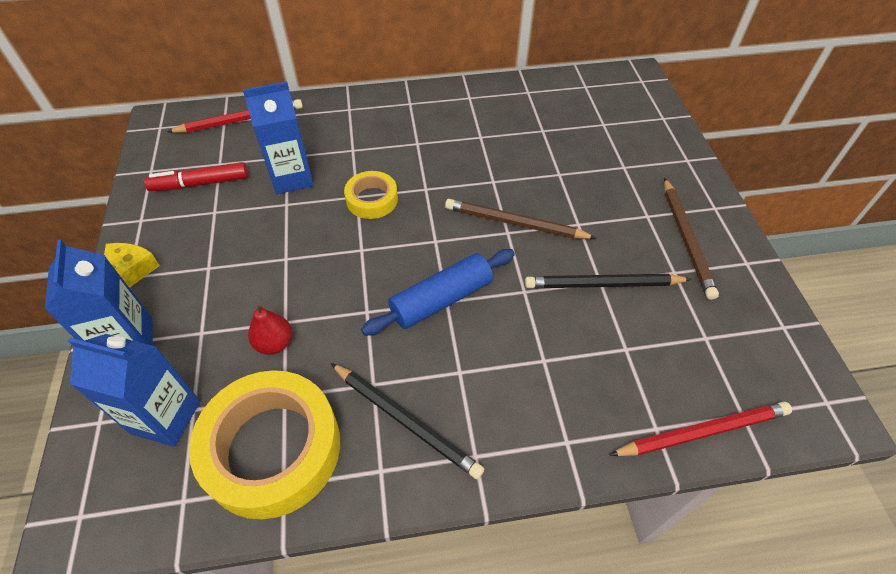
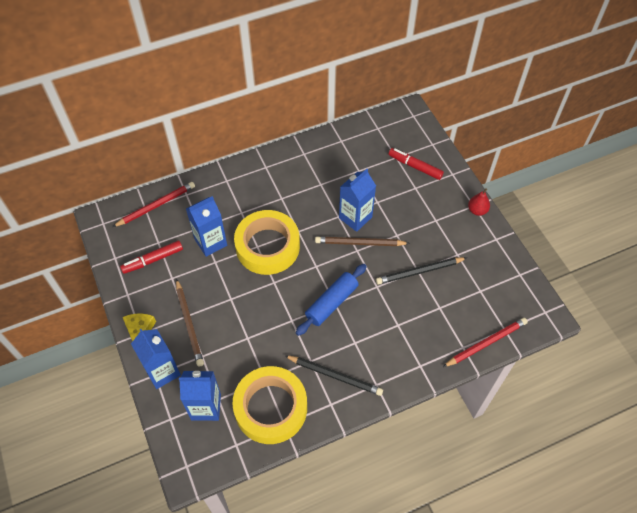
camera: 15 degrees left, 5 degrees up
red pear [248,303,292,355] -> red pear moved to [468,188,490,216]
yellow tape [344,171,398,219] -> yellow tape [234,210,300,275], size x1.95
brown pencil [664,178,719,300] -> brown pencil moved to [176,279,204,367]
none -> blue carton [339,169,376,232]
none -> red marker [388,148,444,180]

